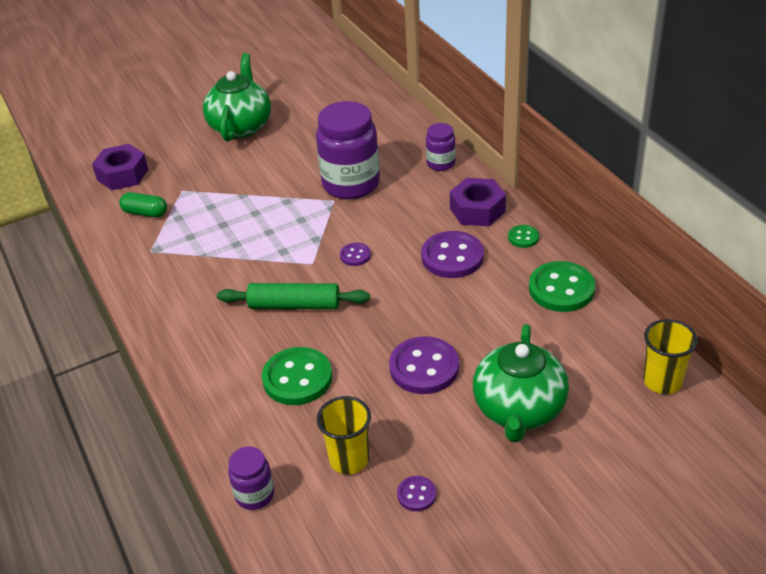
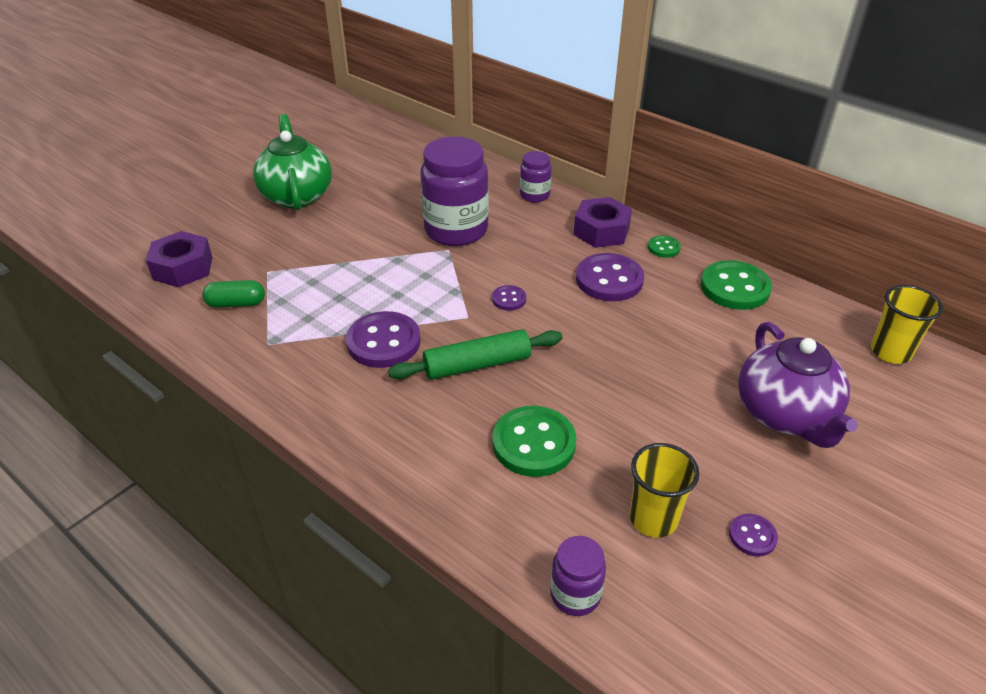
camera: 25 degrees left, 0 degrees up
purple button [389,336,459,394] -> purple button moved to [346,311,421,368]
green teapot [473,324,569,443] -> purple teapot [738,322,858,448]

